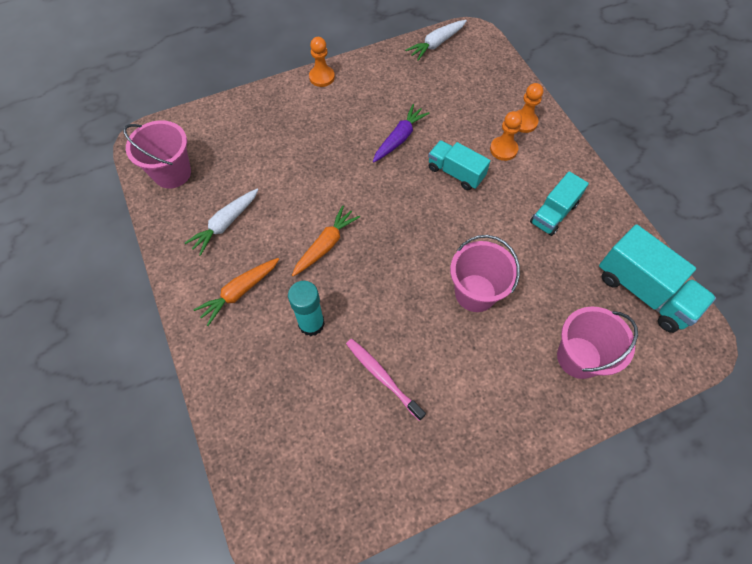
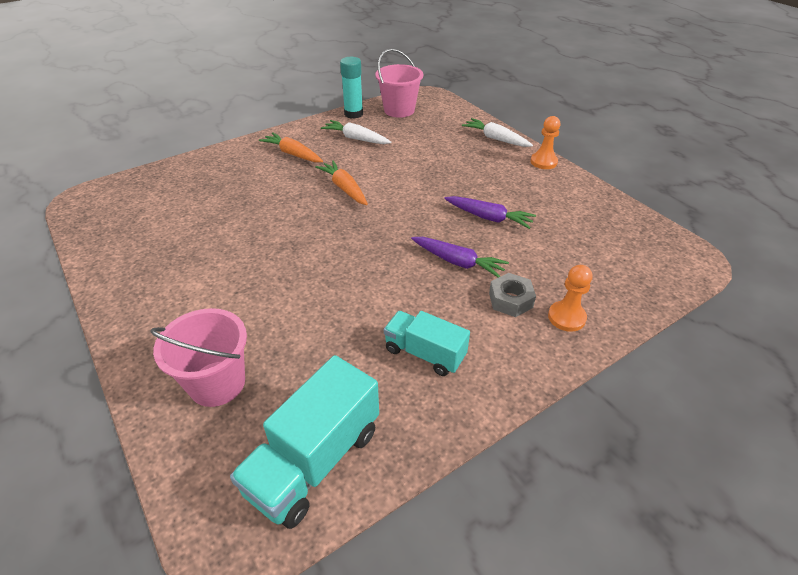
camera: 80 degrees right, 20 degrees down
turquoise glue stick [288,281,325,336] -> turquoise glue stick moved to [340,57,363,119]
orange carrot [292,205,360,276] -> orange carrot turned 150 degrees counterclockwise [315,160,368,205]
pink toothbrush [346,339,426,421] -> none
white carrot [405,20,467,61] -> white carrot moved to [462,118,533,147]
turquoise truck [428,140,491,190] -> purple carrot [411,237,509,278]
pink bucket [450,235,520,312] -> none
orange pawn [490,111,522,161] -> grey nut [489,273,536,317]

